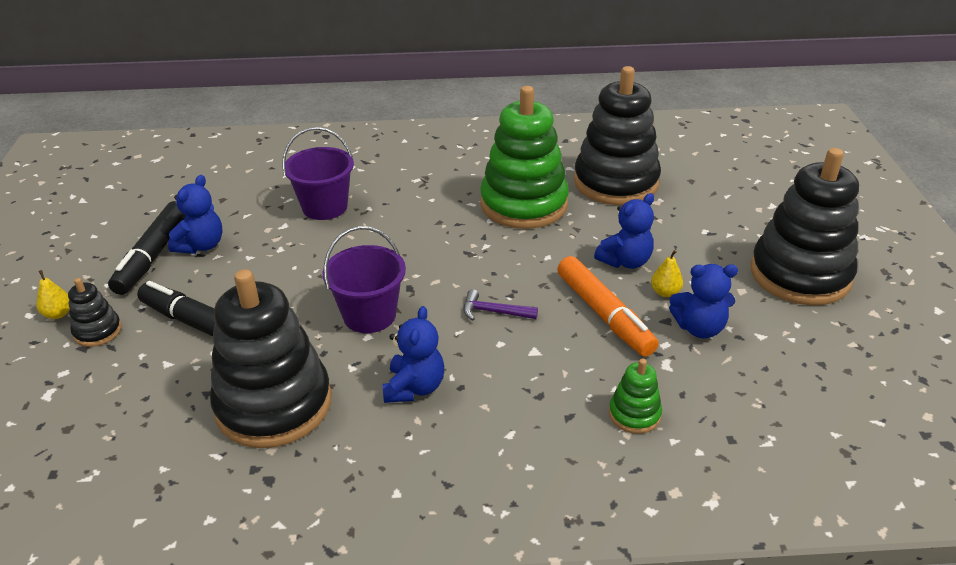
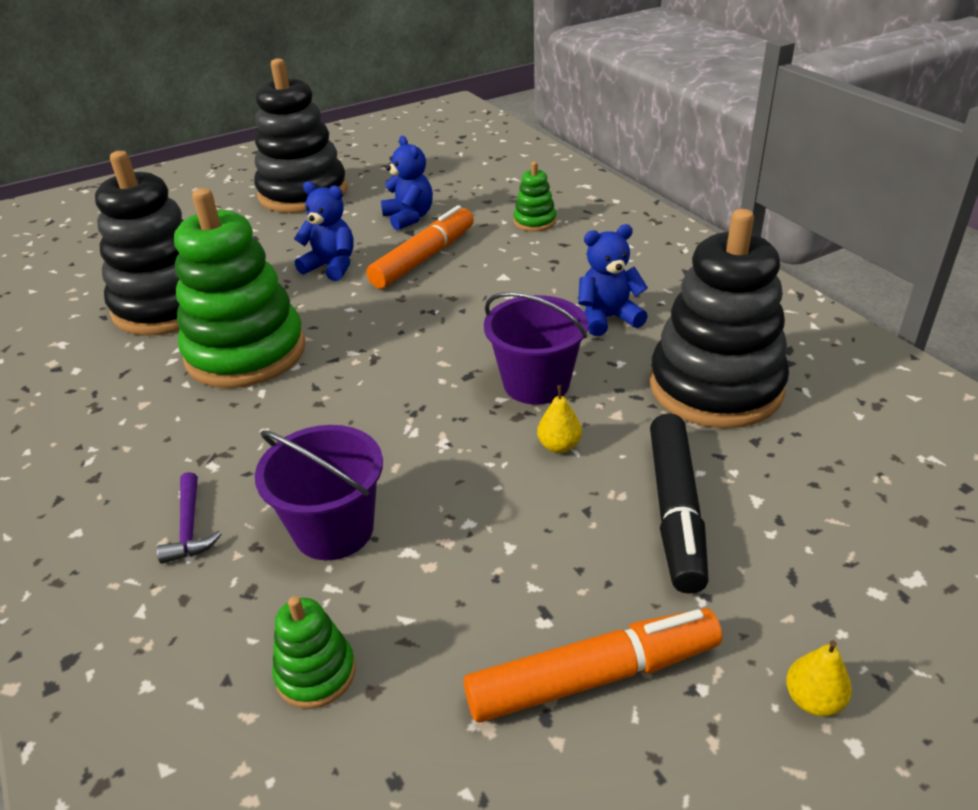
camera: 115 degrees left, 0 degrees up
black stacking toy [68,278,122,347] -> none
black marker [108,201,186,295] -> orange marker [464,608,722,723]
blue teddy bear [168,175,223,254] -> none
purple hammer [463,289,538,321] -> purple hammer moved to [157,472,222,564]
yellow pear [651,250,683,297] -> yellow pear moved to [537,385,582,453]
none -> green stacking toy [272,596,356,709]

